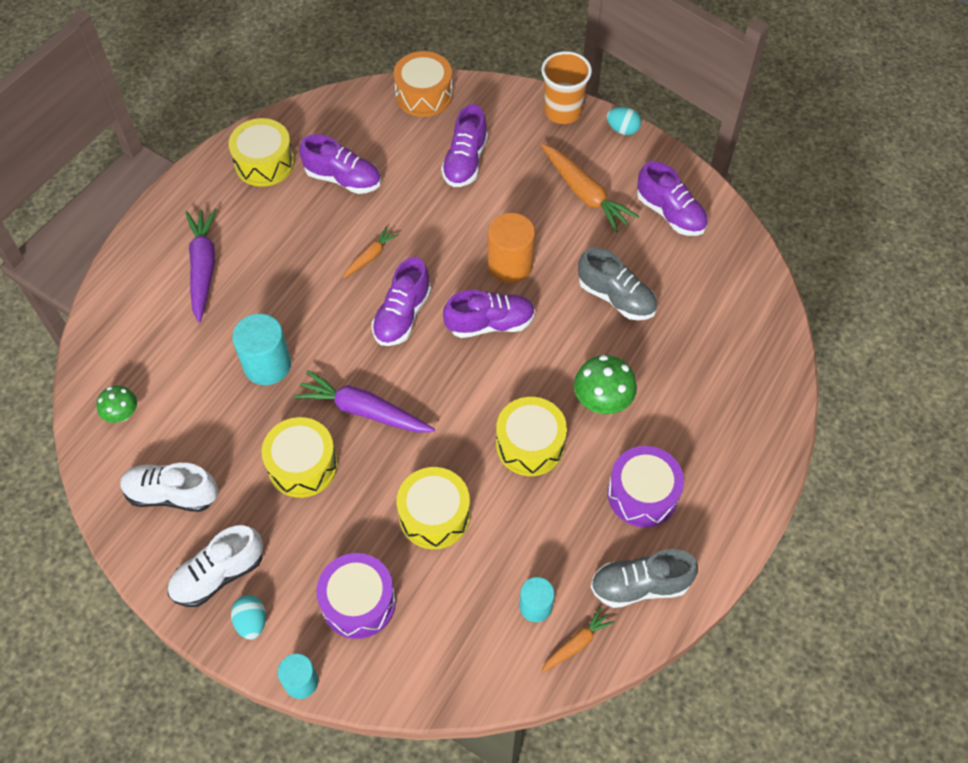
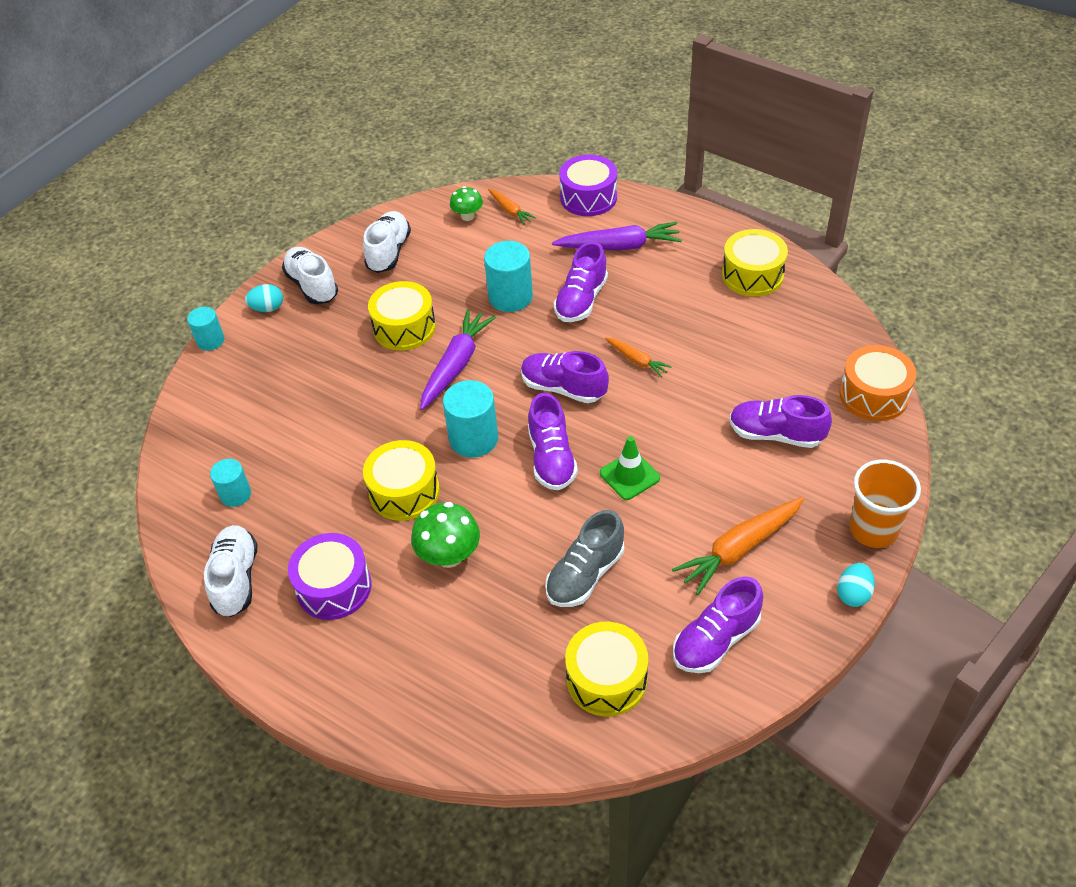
camera: 95 degrees right, 10 degrees down
purple shoe [299,134,381,194] -> purple shoe moved to [554,242,608,322]
purple drum [317,553,396,639] -> purple drum moved to [559,155,617,216]
yellow drum [397,467,470,549] -> yellow drum moved to [565,622,648,717]
orange cylinder [488,213,535,283] -> green traffic cone [600,436,660,500]
orange carrot [541,607,614,673] -> orange carrot moved to [488,189,536,225]
grey shoe [591,549,698,608] -> white shoe [204,525,258,617]
none -> turquoise cylinder [443,380,498,458]

